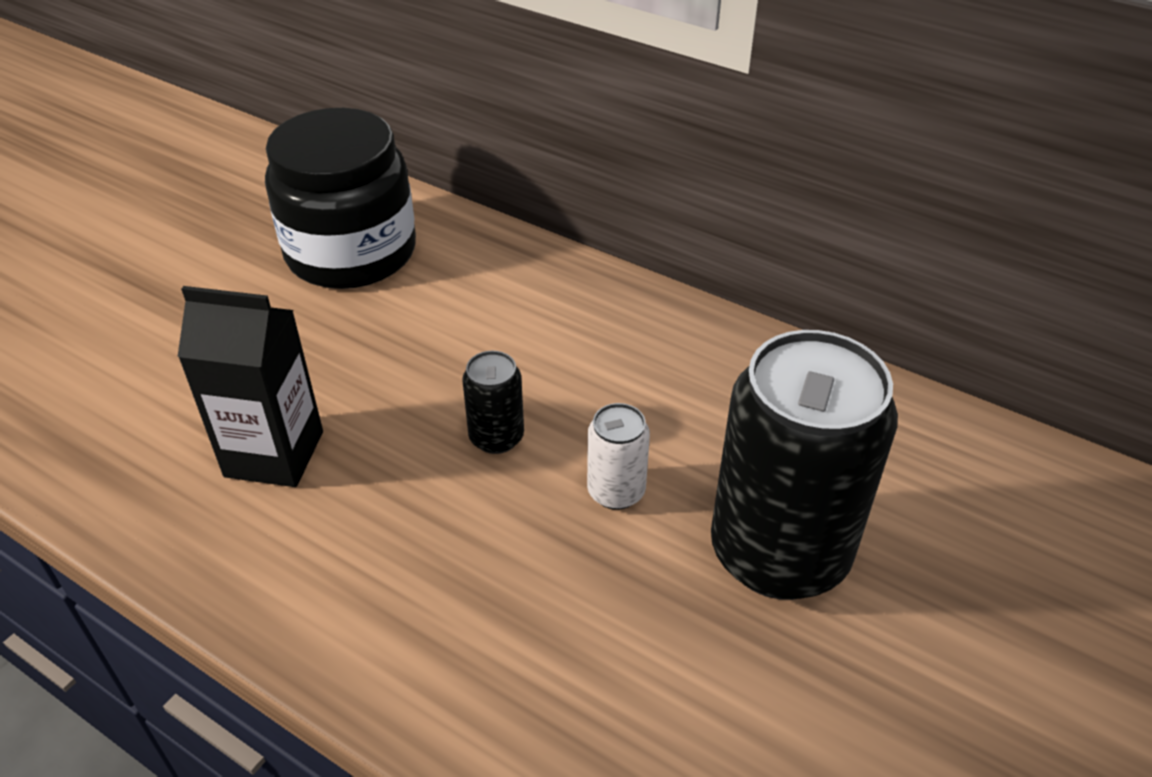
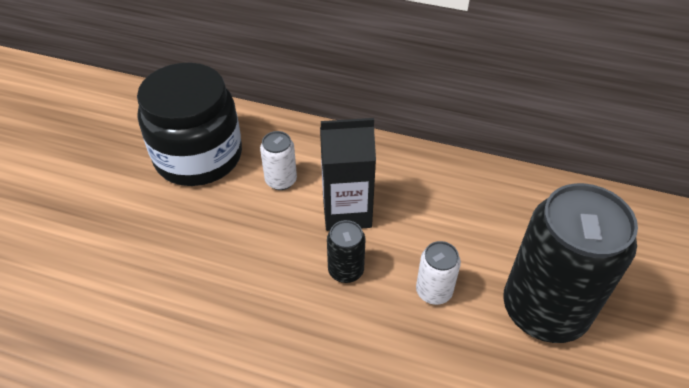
camera: 15 degrees left, 5 degrees up
black carton [178,286,323,487] -> black carton moved to [320,118,376,231]
none -> white can [260,131,297,190]

